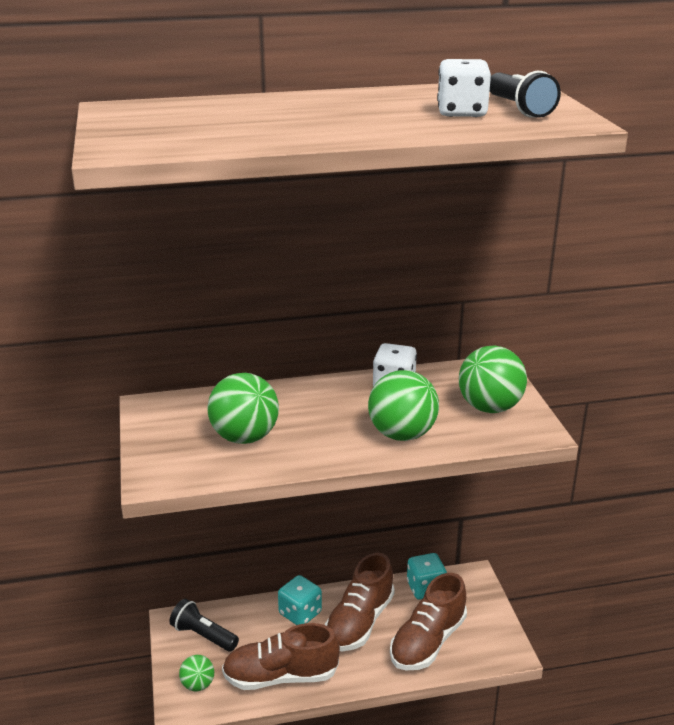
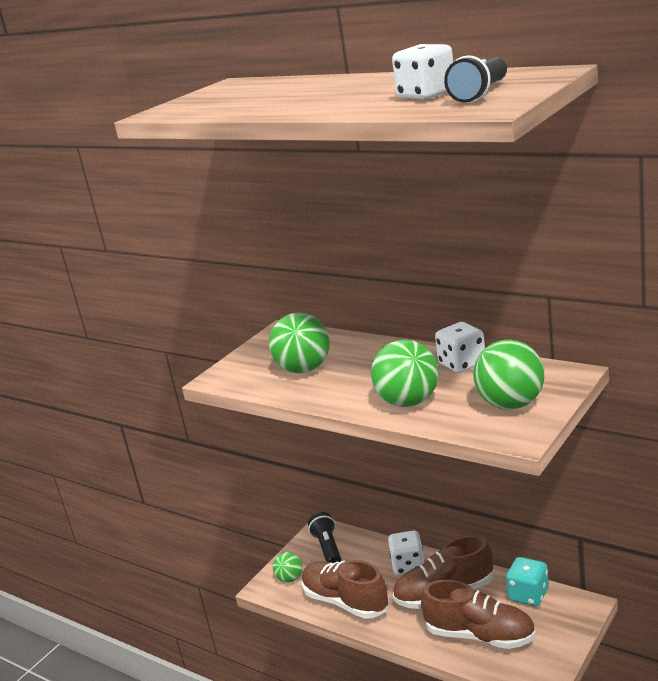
camera: 50 degrees right, 5 degrees down
turquoise dice [278,575,322,625] -> white dice [388,530,425,575]
brown shoe [390,573,467,670] -> brown shoe turned 150 degrees counterclockwise [421,580,536,649]

